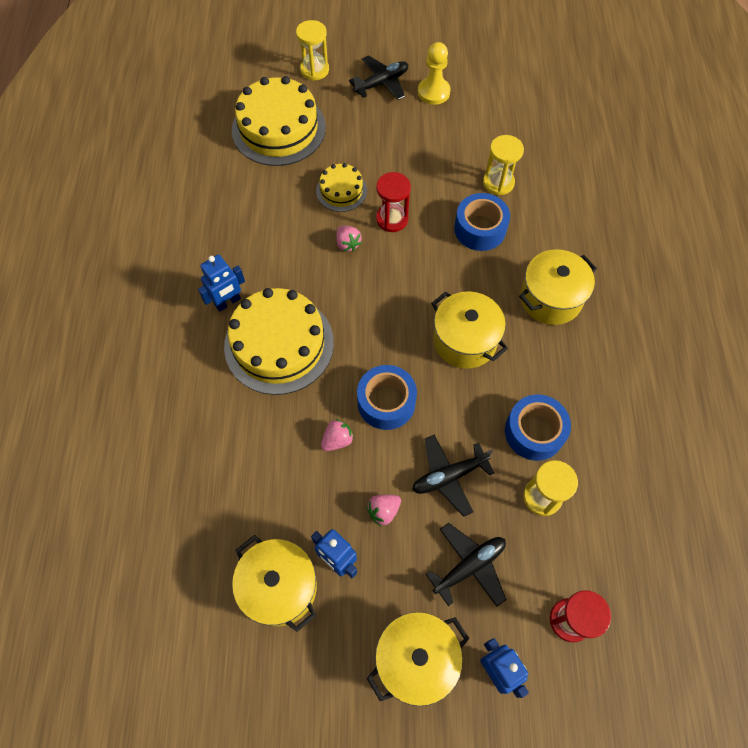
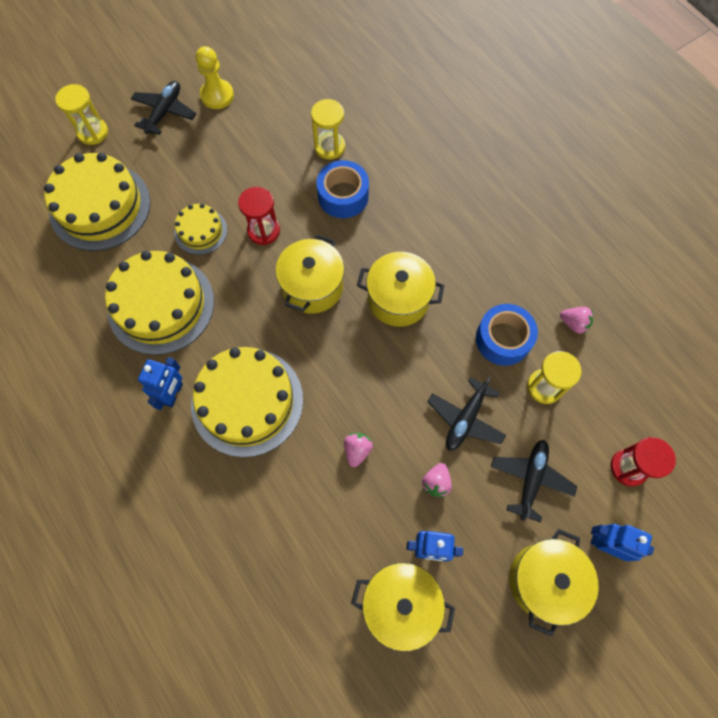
camera: 35 degrees left, 5 degrees up
pink strawberry [336,226,362,252] -> pink strawberry moved to [560,307,593,334]
blue tape [357,365,417,430] -> none
yellow pot [519,249,597,325] -> yellow pot moved to [275,234,344,314]
none -> yellow cake [105,251,214,355]

